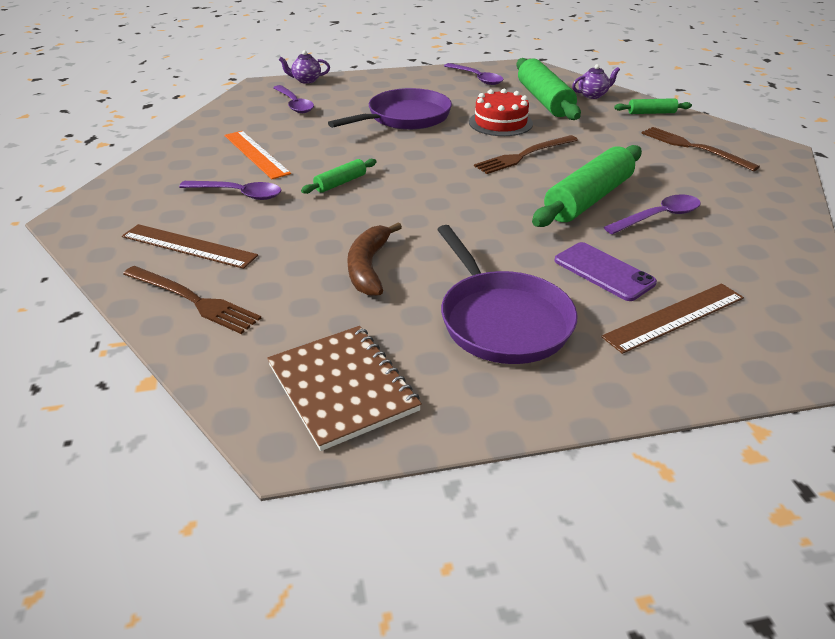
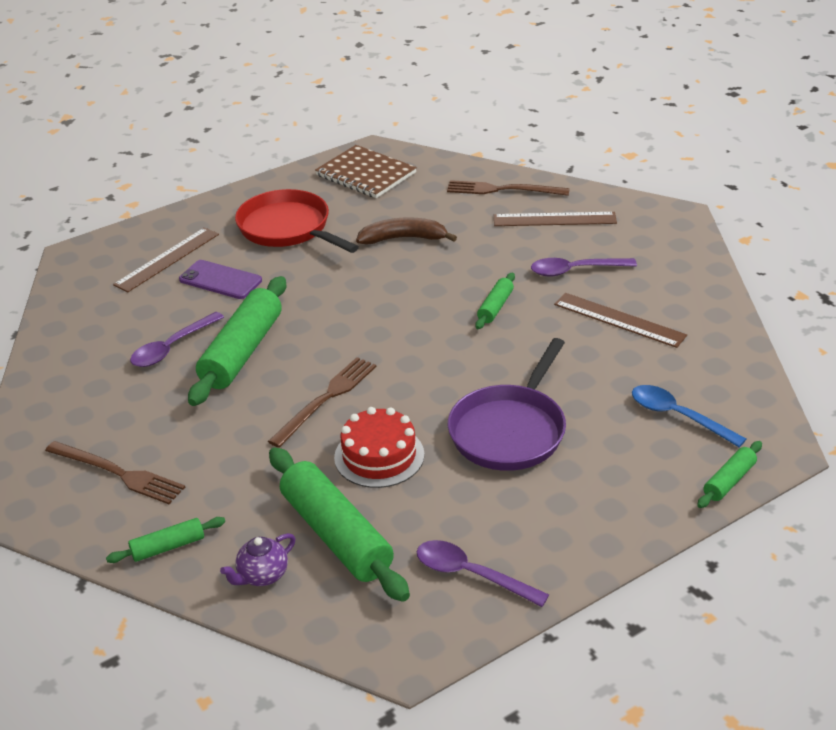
camera: 160 degrees right, 0 degrees up
orange ruler [224,131,291,179] -> brown ruler [554,293,687,348]
purple spoon [273,85,314,113] -> blue spoon [632,385,746,447]
purple teapot [279,50,330,84] -> green rolling pin [697,441,762,508]
brown banana [347,222,402,296] -> brown banana turned 75 degrees counterclockwise [356,217,457,245]
purple pan [437,225,578,364] -> red pan [235,189,359,253]

